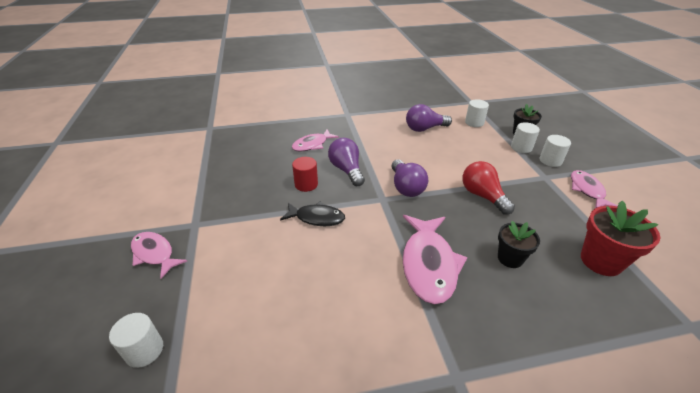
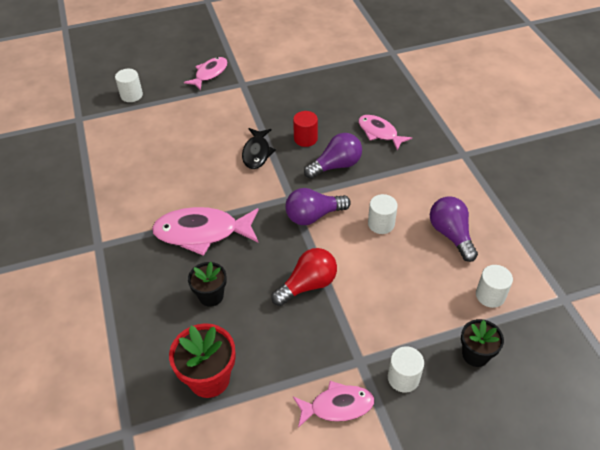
camera: 85 degrees right, 10 degrees up
white cylinder [511,122,540,153] -> white cylinder moved to [368,194,398,234]

